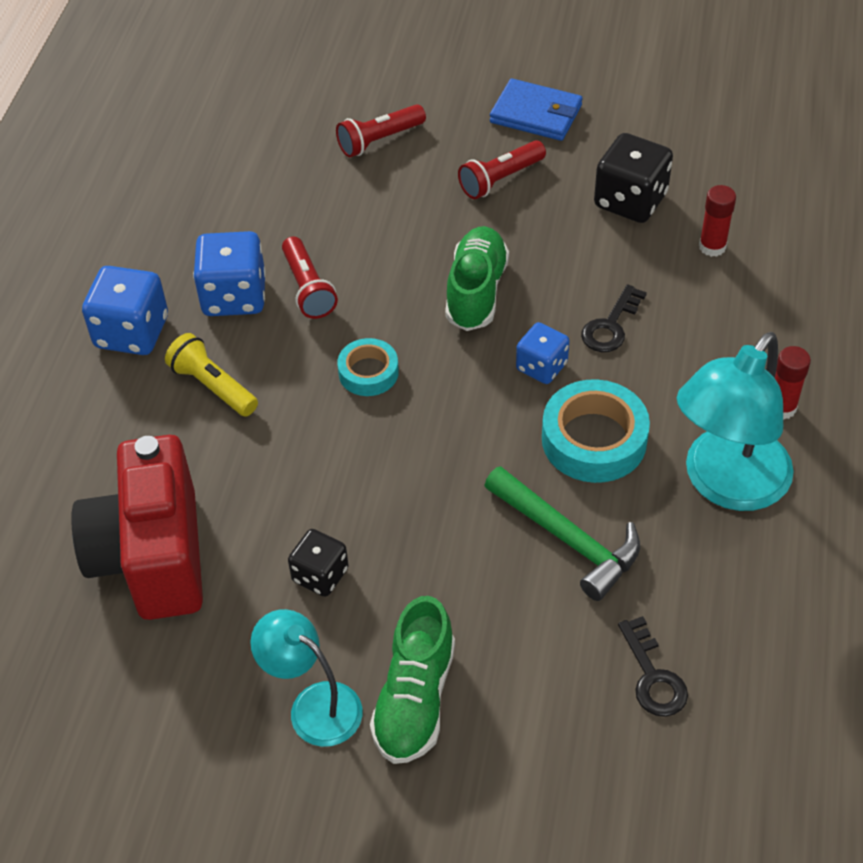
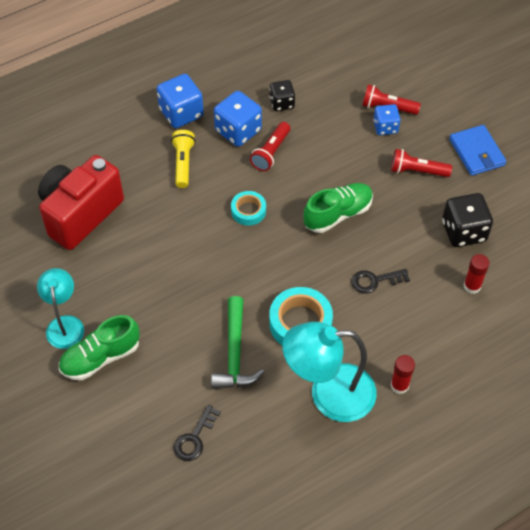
camera: 45 degrees right, 5 degrees up
black dice [288,529,349,597] -> black dice moved to [269,80,295,111]
blue dice [516,322,569,384] -> blue dice moved to [373,104,401,135]

